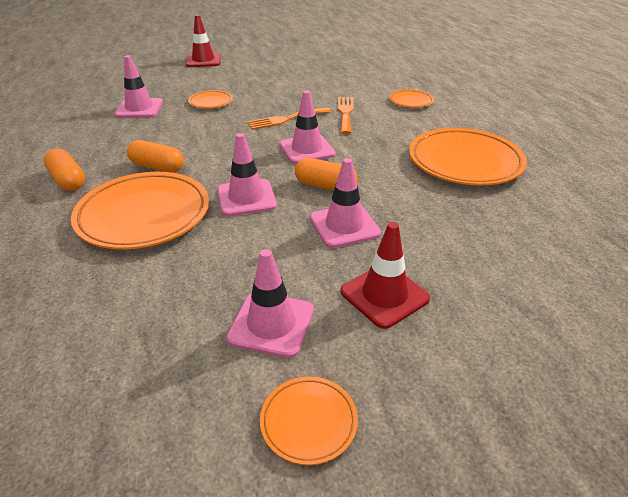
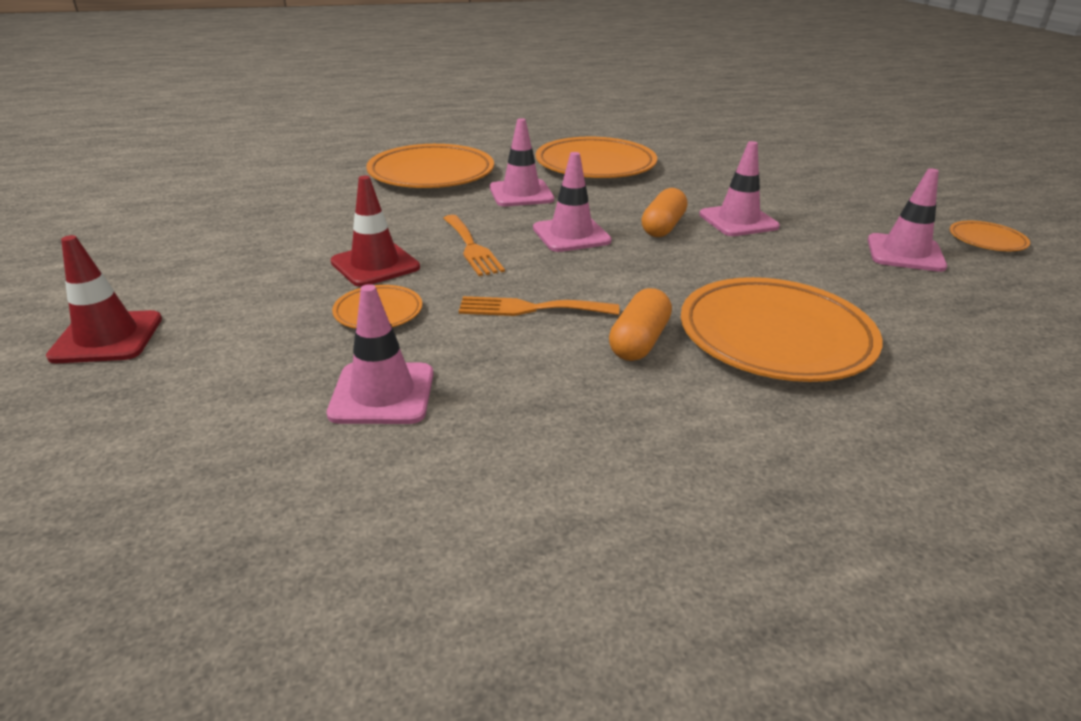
camera: 90 degrees left, 5 degrees down
orange capsule [44,148,85,191] -> none
pink traffic cone [218,133,277,216] -> pink traffic cone moved to [490,118,554,206]
orange fork [338,97,354,134] -> orange fork moved to [459,296,619,316]
red traffic cone [341,222,430,329] -> red traffic cone moved to [330,176,420,287]
orange plate [389,89,434,108] -> orange plate [366,144,494,188], size x2.09

